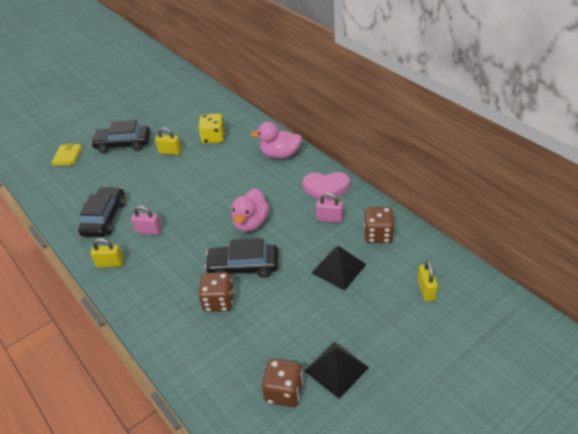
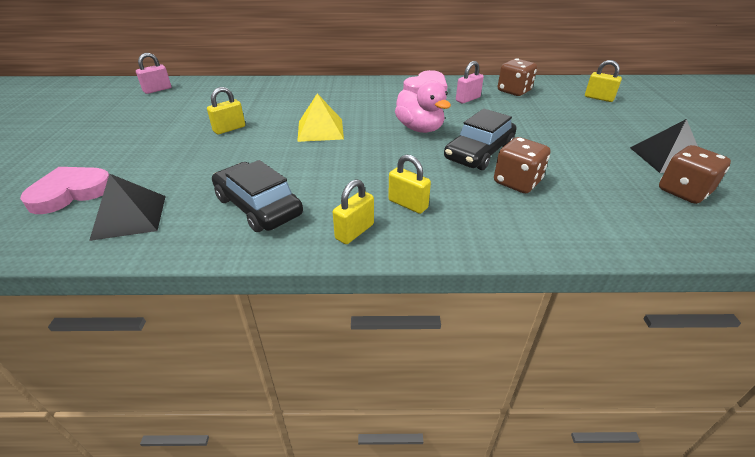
camera: 55 degrees left, 5 degrees down
yellow wallet [52,143,82,165] -> pink heart [20,167,109,214]
black car [90,120,151,153] -> none
pink padlock [131,206,162,235] -> pink padlock moved to [136,53,171,94]
yellow dice [199,114,225,144] -> none
pink duck [251,122,302,159] -> none
black pyramid [312,246,367,291] -> black pyramid moved to [89,174,166,241]
none -> yellow pyramid [297,93,344,142]
none -> yellow padlock [388,155,431,214]

